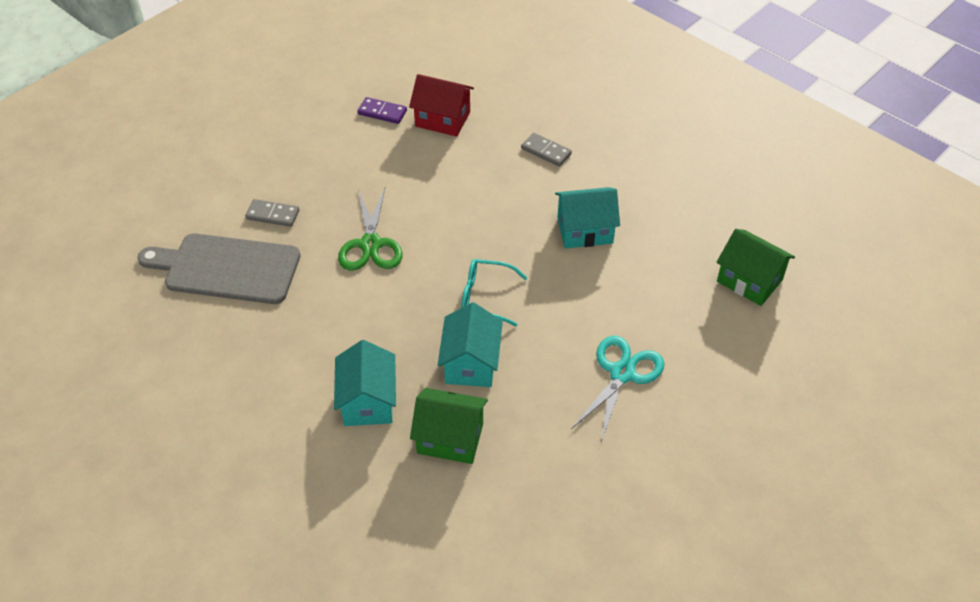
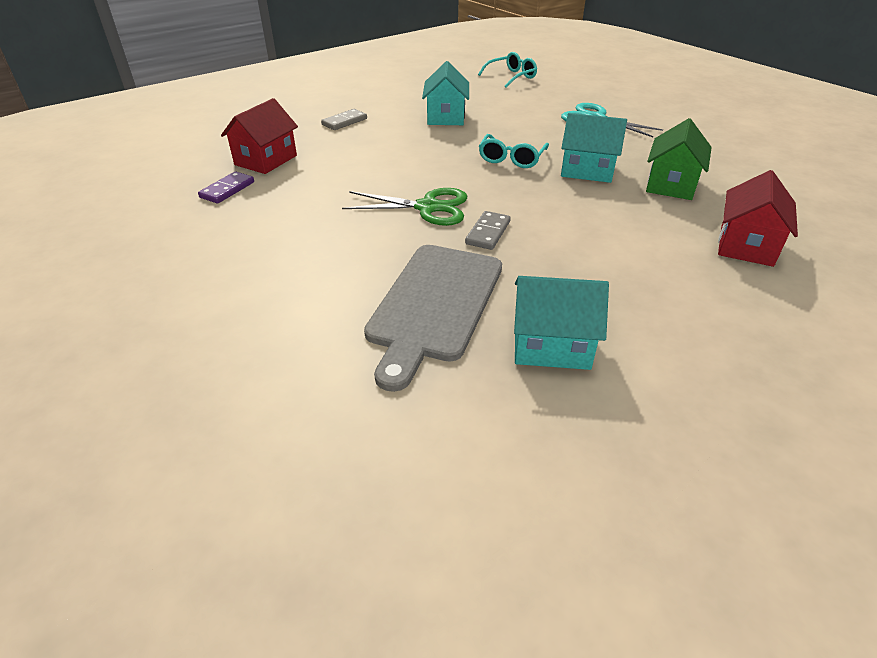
camera: 80 degrees left, 10 degrees down
grey domino [245,199,299,227] -> grey domino moved to [465,211,511,250]
turquoise house [334,340,396,426] -> turquoise house moved to [514,276,609,370]
green house [716,229,795,306] -> turquoise glasses [478,52,537,88]
none -> red house [718,170,798,267]

